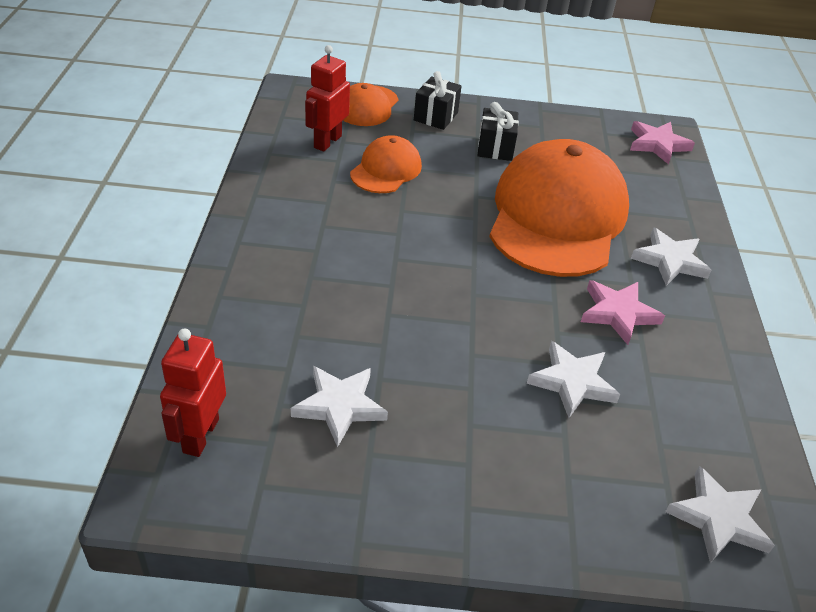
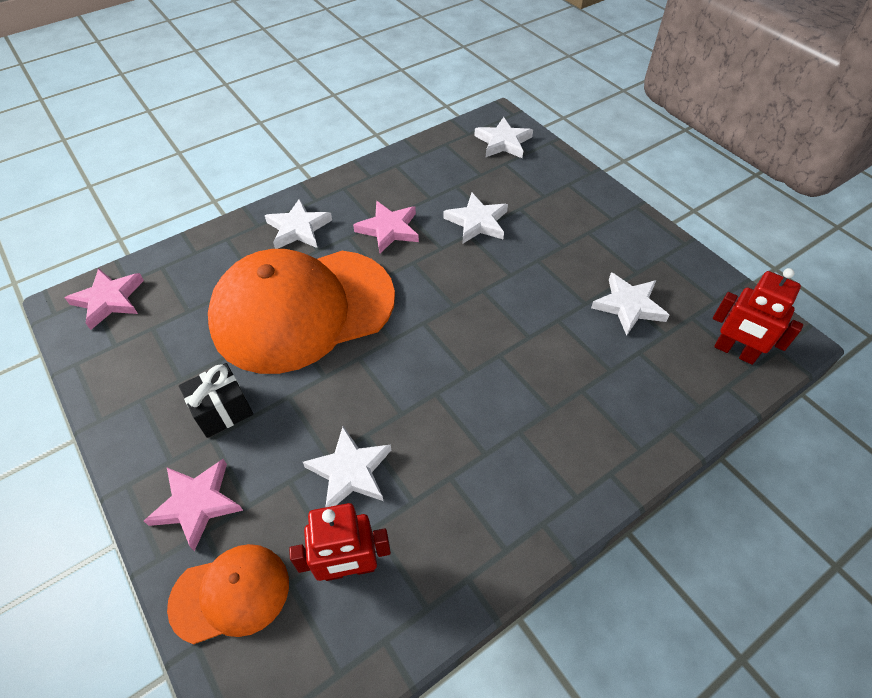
camera: 125 degrees left, 10 degrees up
red robot [160,329,226,457] -> red robot turned 60 degrees clockwise [713,268,803,365]
orange cap [350,135,422,193] -> white star [303,426,391,507]
black gift [414,71,462,130] -> pink star [144,459,243,551]

